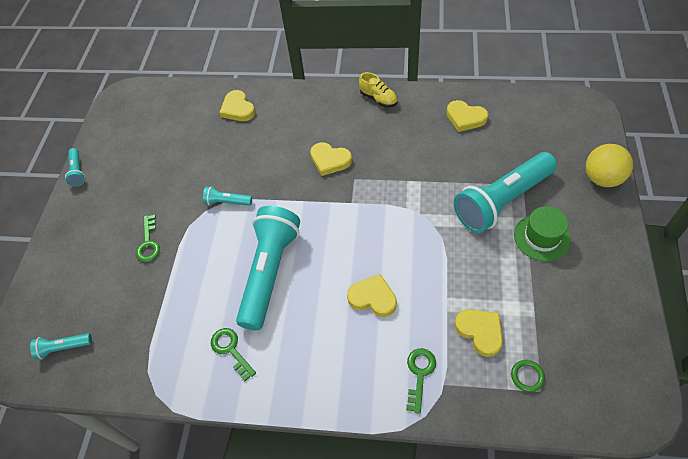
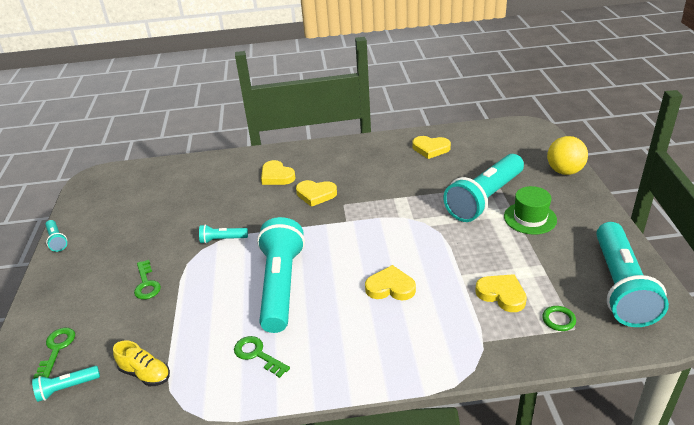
camera: 15 degrees left, 20 degrees down
yellow heart [219,90,255,121] -> yellow heart moved to [261,160,296,185]
yellow shoe [359,72,398,107] -> yellow shoe moved to [113,340,170,387]
green key [406,348,436,414] -> green key moved to [33,328,75,379]
none -> turquoise flashlight [596,222,669,327]

